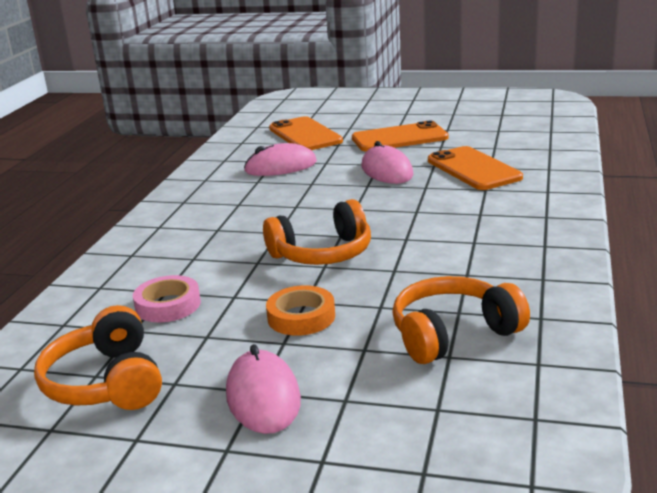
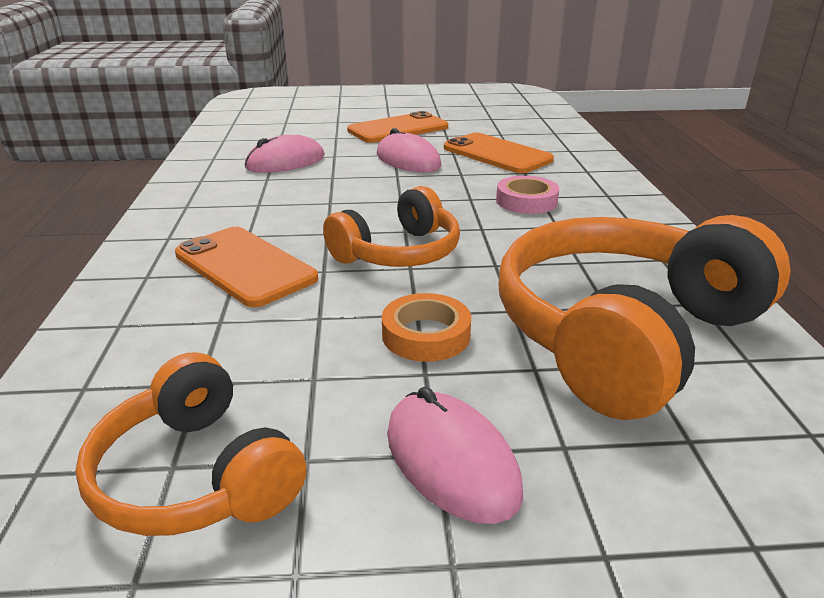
camera: 20 degrees left, 5 degrees up
pink tape [133,275,201,322] -> pink tape moved to [496,176,560,214]
orange phone [269,116,343,150] -> orange phone moved to [175,227,318,307]
orange headphones [392,276,530,364] -> orange headphones [499,215,791,420], size x1.73

